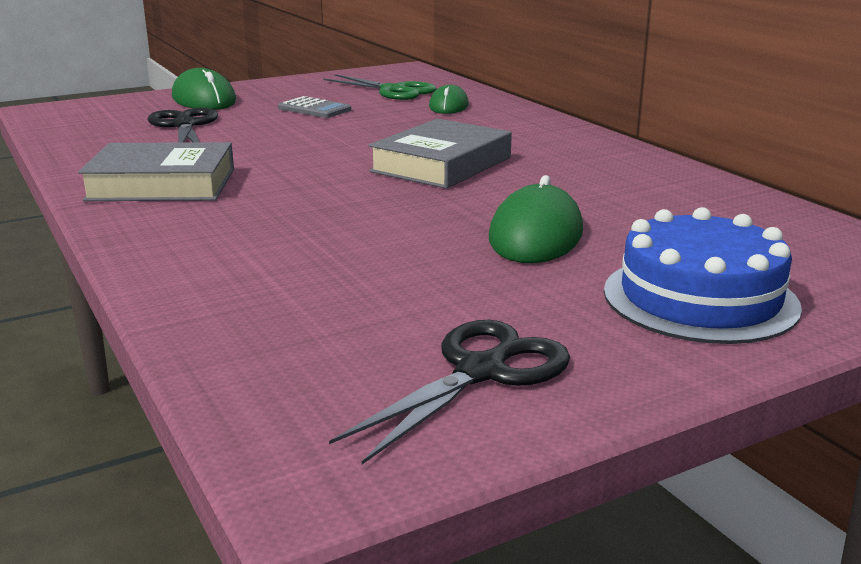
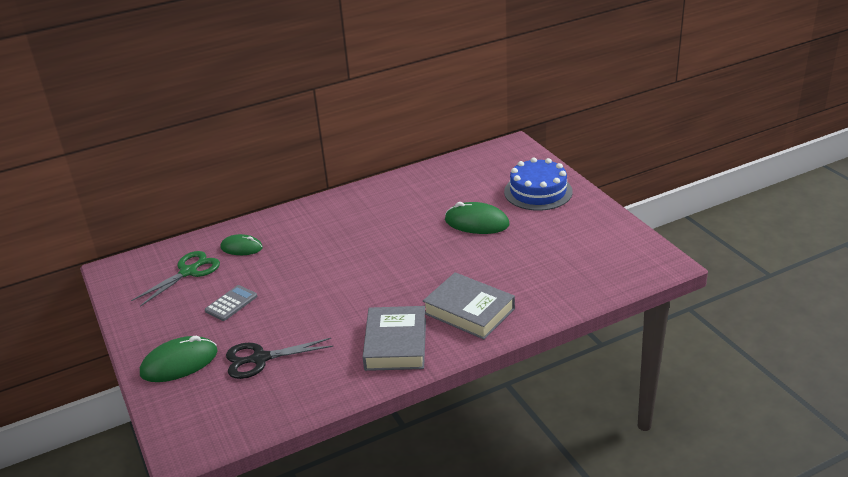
camera: 85 degrees left, 10 degrees up
black scissors [329,320,570,464] -> none
grey book [369,119,512,189] -> grey book moved to [423,272,515,339]

